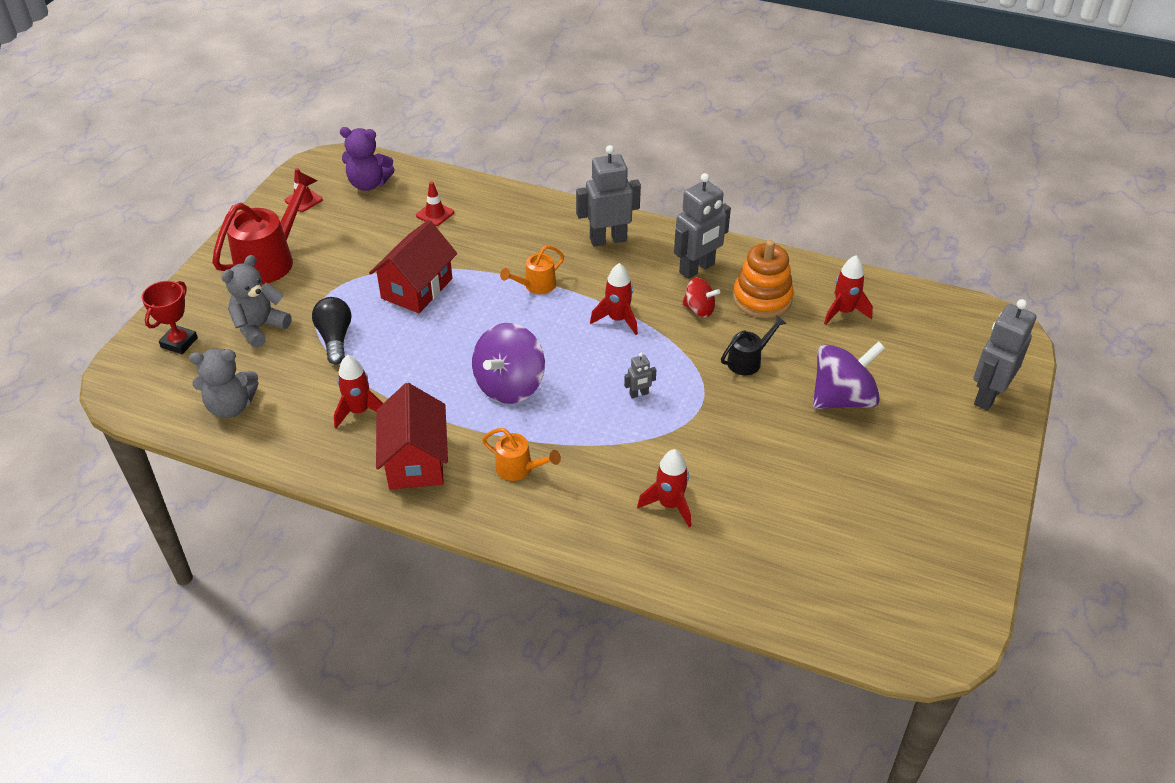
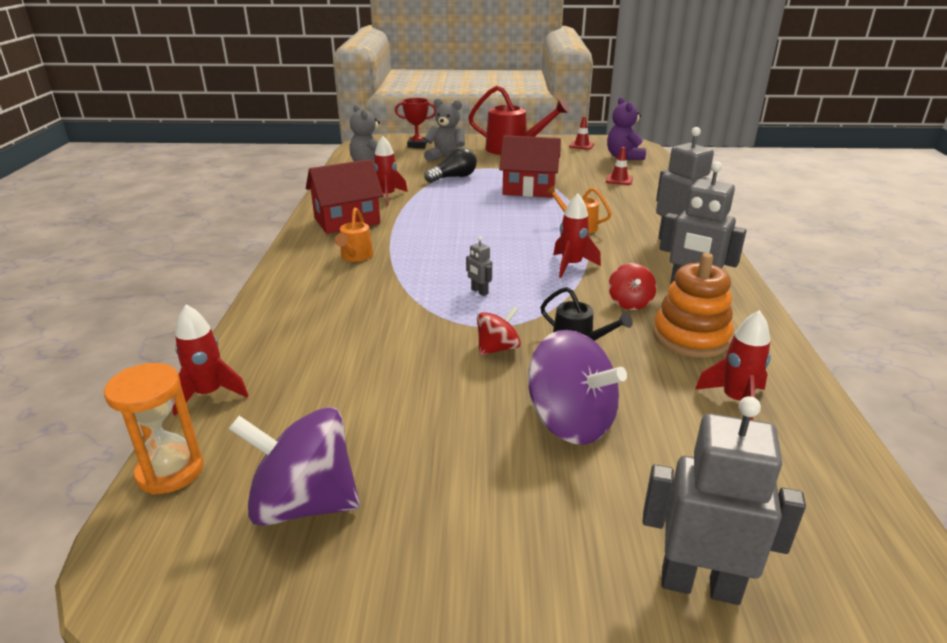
camera: 70 degrees right, 15 degrees down
purple spinning top [472,323,545,404] -> purple spinning top moved to [229,407,360,526]
red rocket [637,449,691,527] -> red rocket moved to [172,305,249,416]
none -> orange hourglass [104,363,203,495]
none -> red spinning top [477,306,521,355]

